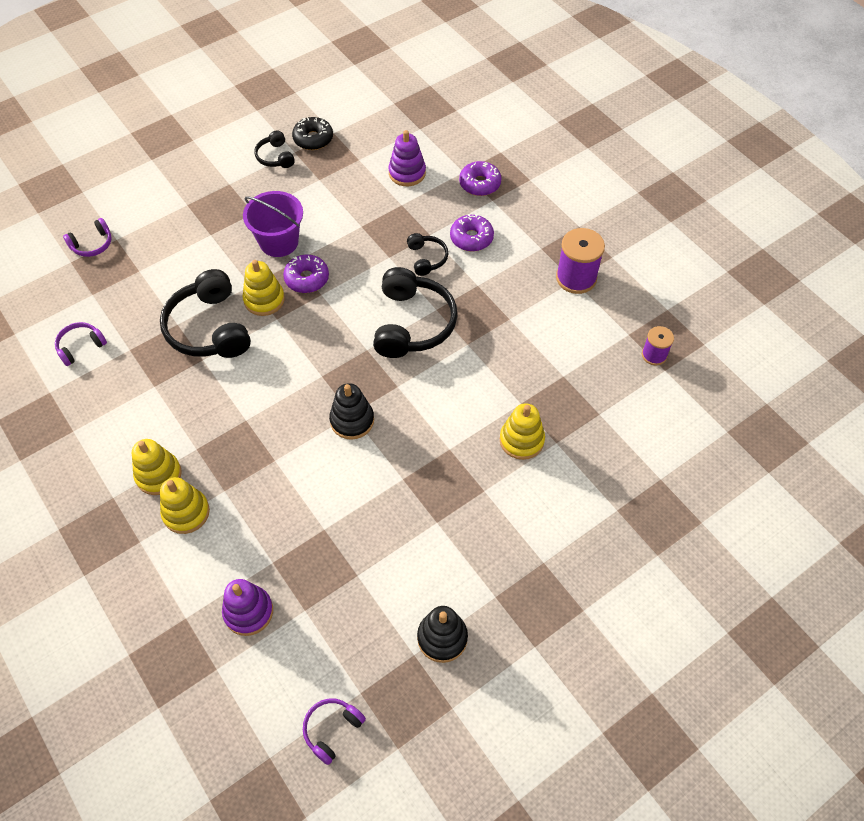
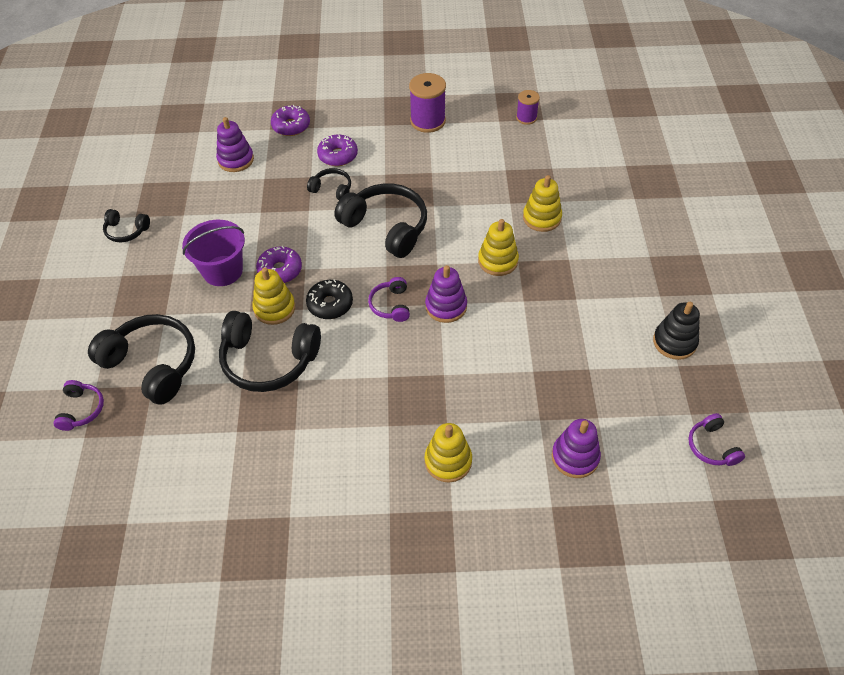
camera: 55 degrees left, 5 degrees down
purple headphones [55,322,107,366] -> purple headphones moved to [368,277,410,322]
yellow stacking toy [132,439,182,495] -> yellow stacking toy moved to [478,219,519,276]
black donut [292,117,333,150] -> black donut moved to [306,279,353,319]
black stacking toy [329,383,374,440] -> purple stacking toy [425,265,467,323]
none -> black headphones [88,314,195,405]

